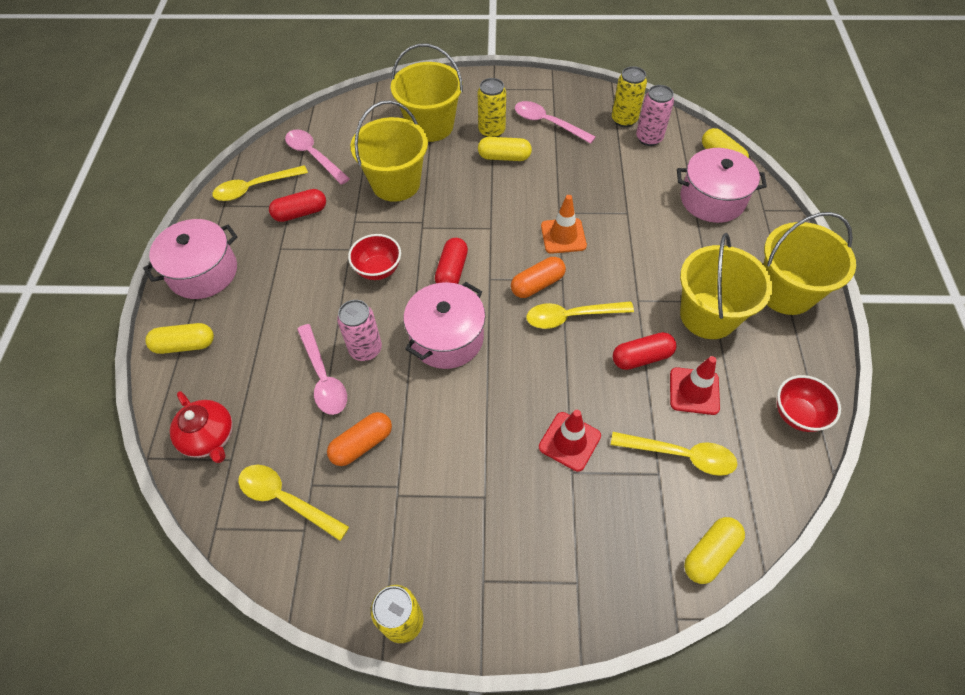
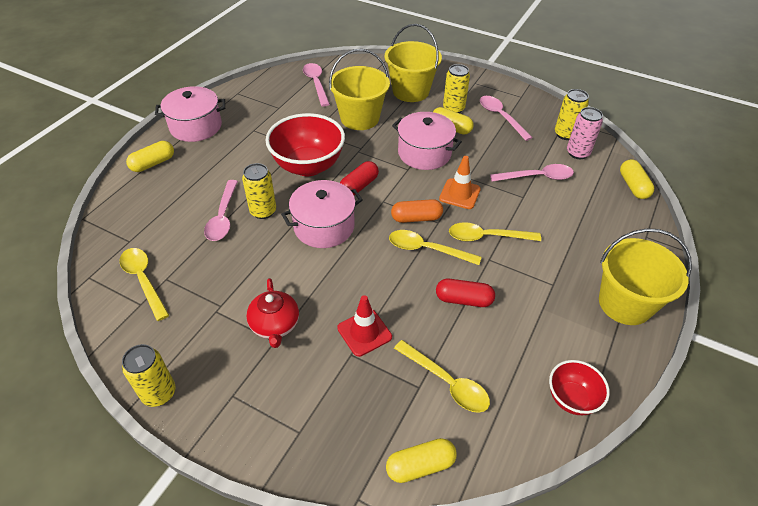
camera: 25 degrees right, 10 degrees down
yellow capsule [145,323,214,354] -> yellow capsule turned 60 degrees counterclockwise [126,141,174,172]
red teapot [170,391,233,463] -> red teapot moved to [246,278,299,348]
yellow spoon [212,165,308,201] -> yellow spoon moved to [449,222,541,241]
red capsule [269,189,326,222] -> none
orange capsule [327,412,392,466] -> none
pink can [337,300,382,361] -> yellow can [242,163,276,219]
red bowl [348,234,401,280] -> red bowl [265,113,345,176], size x1.84
red traffic cone [670,356,720,415] -> none
pink pot [677,148,767,223] -> pink pot moved to [392,112,462,170]
yellow bucket [680,233,773,339] -> none
none -> pink spoon [490,164,574,182]

